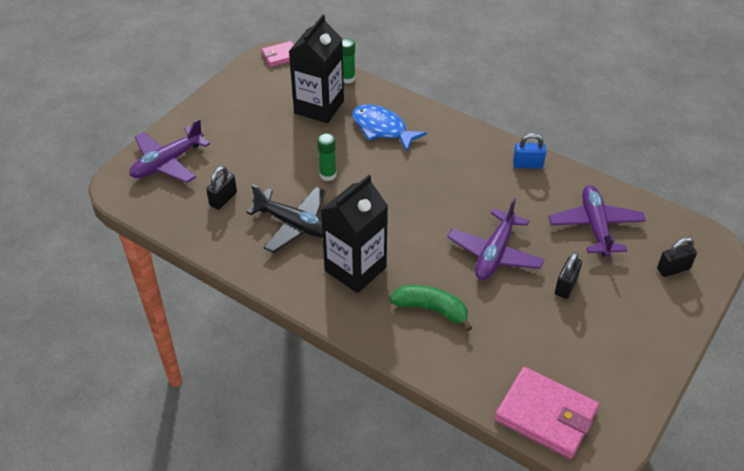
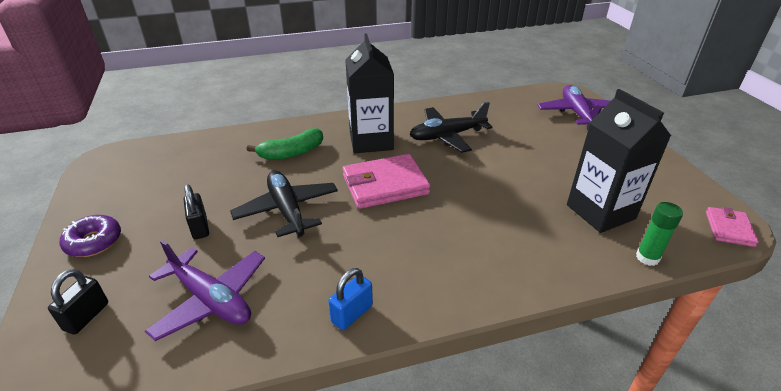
camera: 130 degrees right, 10 degrees down
black padlock [206,166,237,210] -> none
green glue stick [317,133,336,181] -> none
blue fish [352,104,427,152] -> none
purple plane [447,198,544,280] -> black plane [230,171,338,238]
pink wallet [494,367,599,459] -> pink wallet moved to [343,154,431,209]
none -> purple donut [59,215,121,257]

